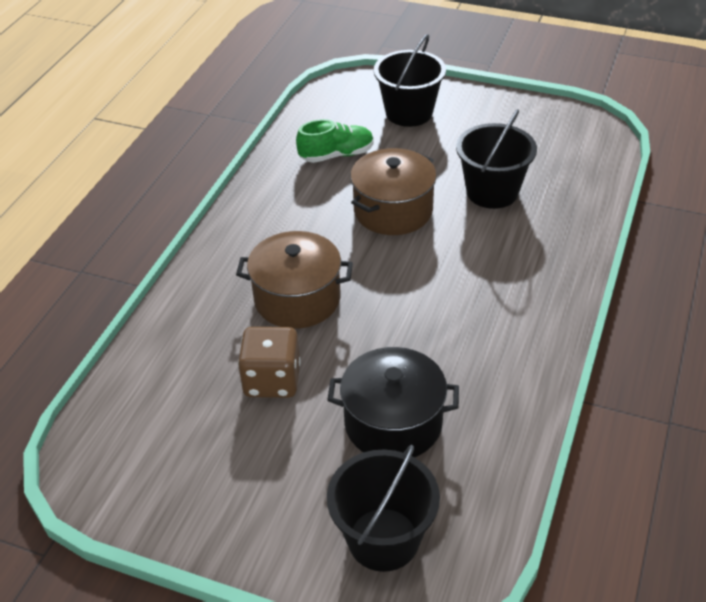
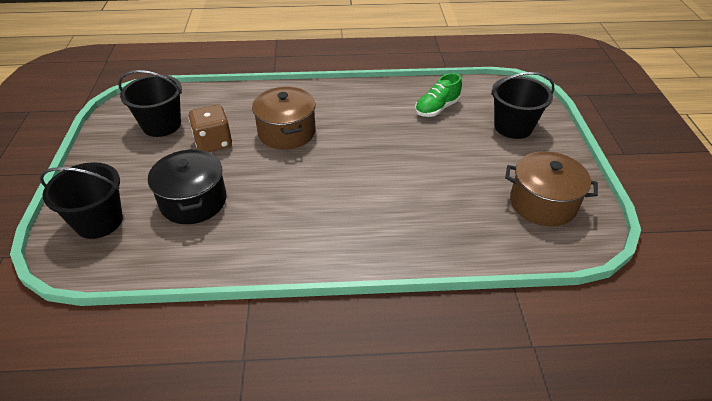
camera: 65 degrees right, 0 degrees up
green shoe [296,119,374,163] -> green shoe turned 90 degrees clockwise [415,73,462,117]
brown pot [350,148,437,235] -> brown pot moved to [505,151,598,227]
black bucket [456,109,537,209] -> black bucket moved to [118,70,182,137]

